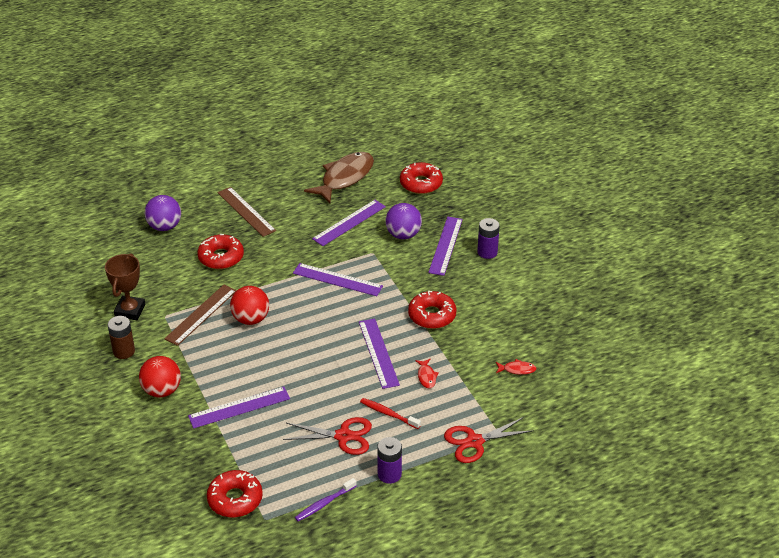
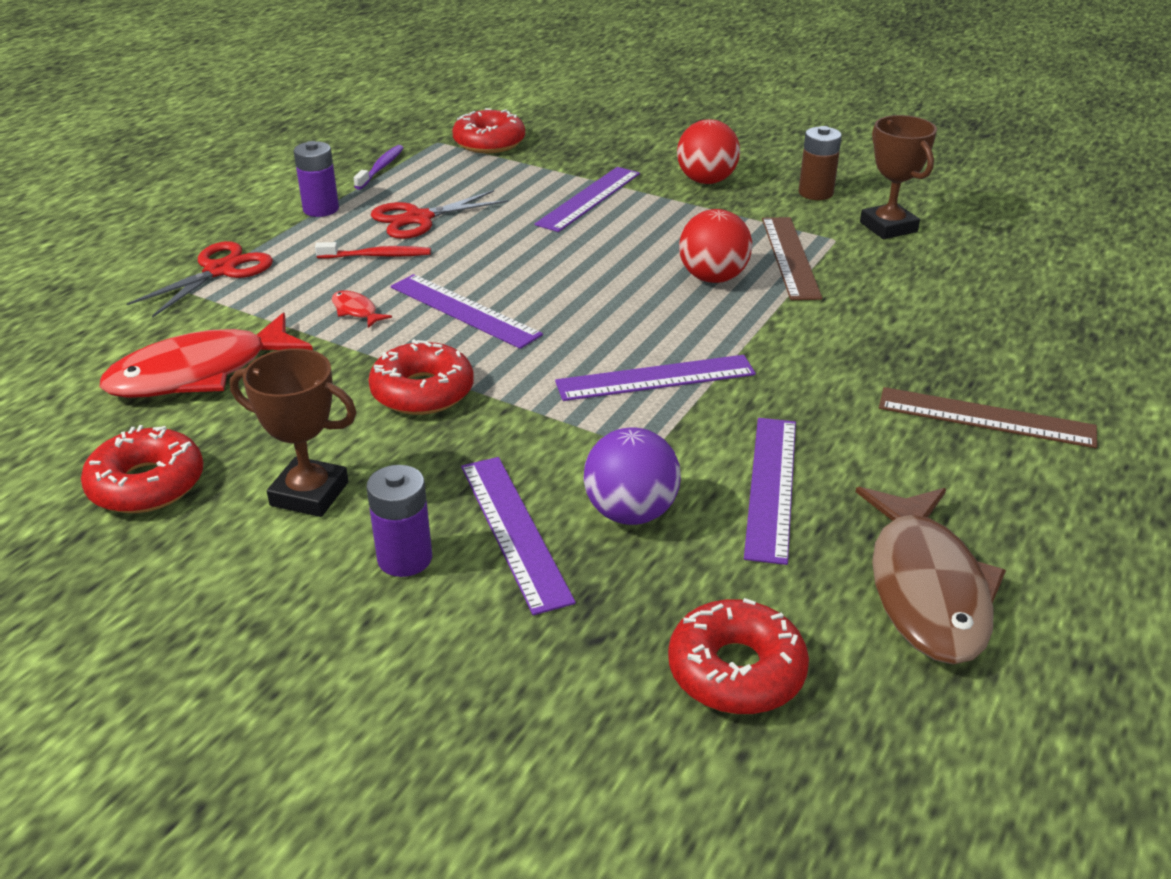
camera: 145 degrees right, 5 degrees down
purple ball [145,195,181,231] -> none
red donut [197,234,244,269] -> red donut moved to [81,425,203,513]
red fish [496,359,537,375] -> red fish [100,313,313,398], size x2.46
none -> brown trophy [230,348,357,517]

